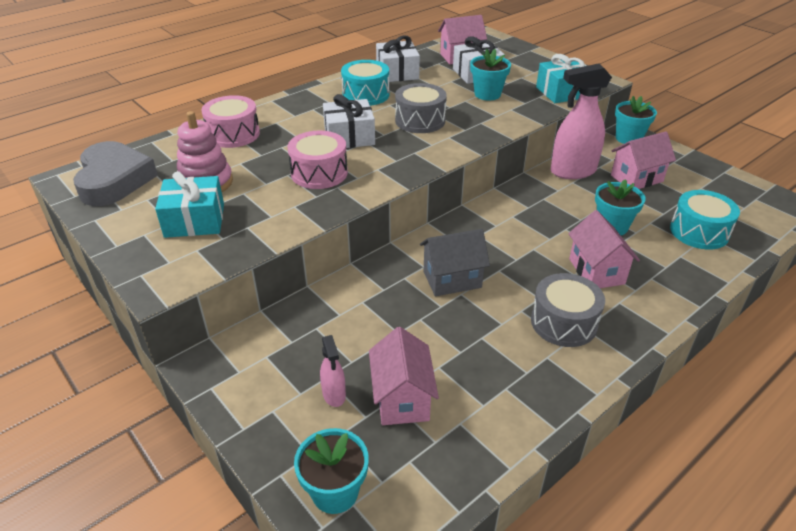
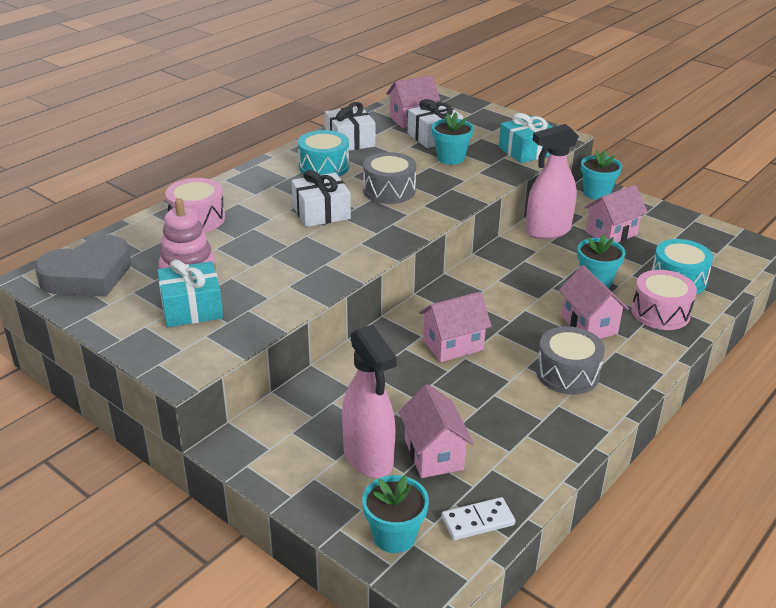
camera: 10 degrees left, 5 degrees down
grey heart [73,141,158,206] -> grey heart turned 75 degrees clockwise [34,235,131,297]
pink drum [288,131,348,189] -> pink drum moved to [631,270,697,330]
pink spray bottle [320,335,346,407] -> pink spray bottle [342,325,397,478], size x2.04
grey house [420,229,490,296] -> pink house [419,292,492,362]
none -> white domino [442,497,515,540]

